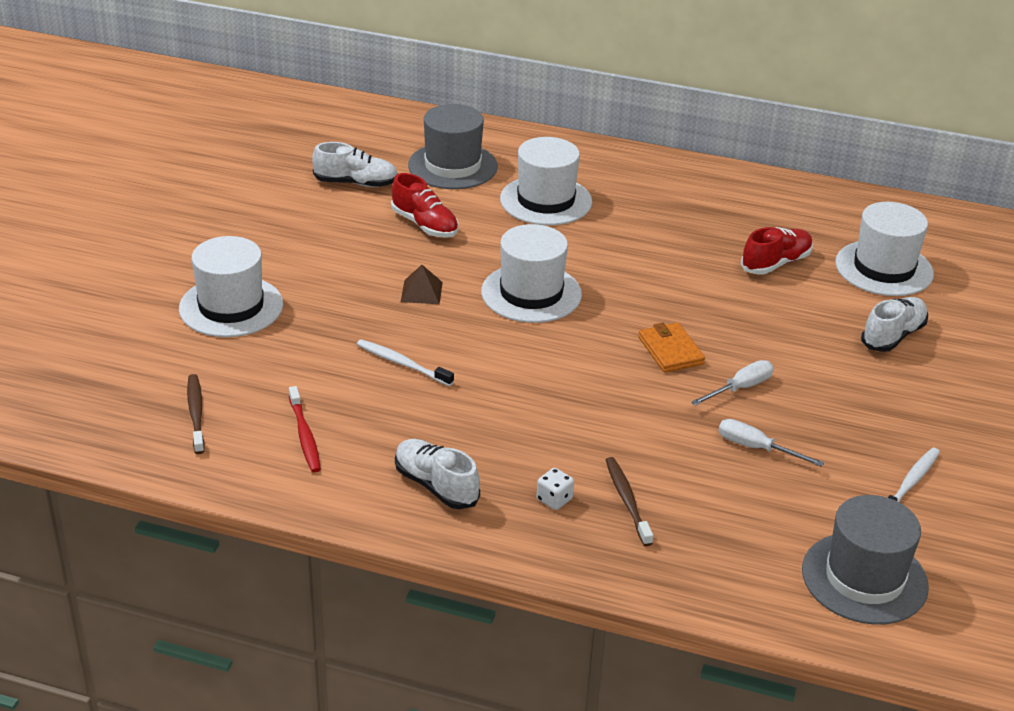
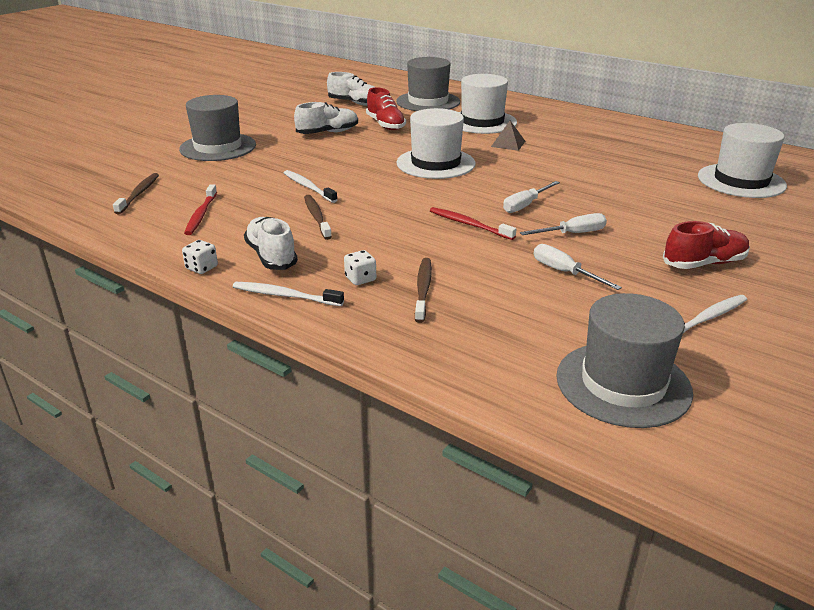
camera: 20 degrees right, 5 degrees down
white hat [179,236,283,337] -> grey hat [179,95,256,161]
brown pyramid [401,265,443,304] -> brown pyramid moved to [491,121,525,151]
orange wallet [638,322,705,373] -> white screwdriver [503,181,560,213]
red shoe [741,227,813,275] -> red shoe moved to [663,221,750,269]
white shoe [861,297,928,352] -> white shoe moved to [294,102,358,134]
none -> white dice [182,240,218,274]
none -> white toothbrush [233,282,344,306]
none -> brown toothbrush [304,195,332,240]
none -> red toothbrush [430,207,516,240]

